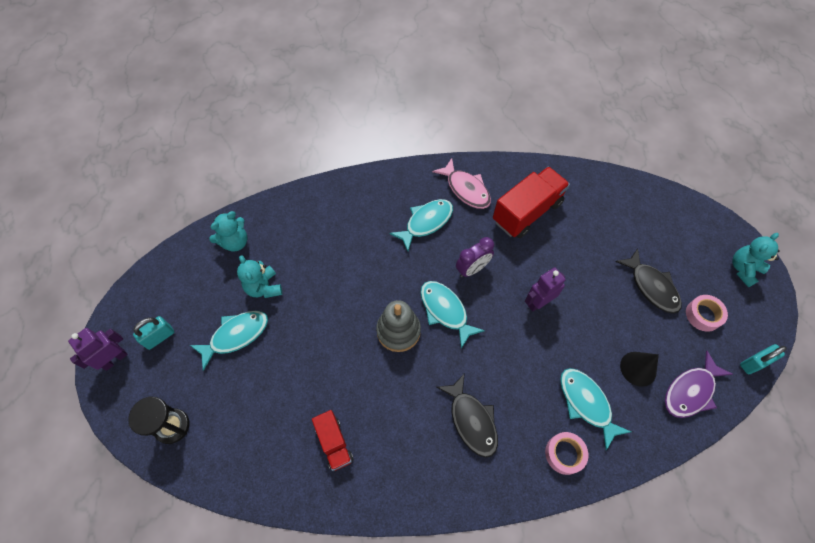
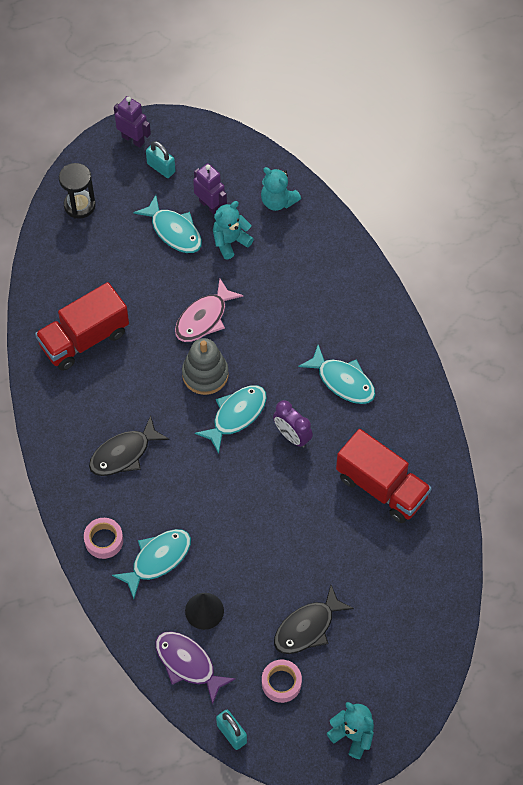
camera: 80 degrees right, 0 degrees up
red truck [312,410,353,471] -> red truck [35,282,129,371], size x1.78
pink fish [432,158,491,209] -> pink fish moved to [175,279,244,342]
purple robot [525,267,566,312] -> purple robot moved to [193,163,227,215]

